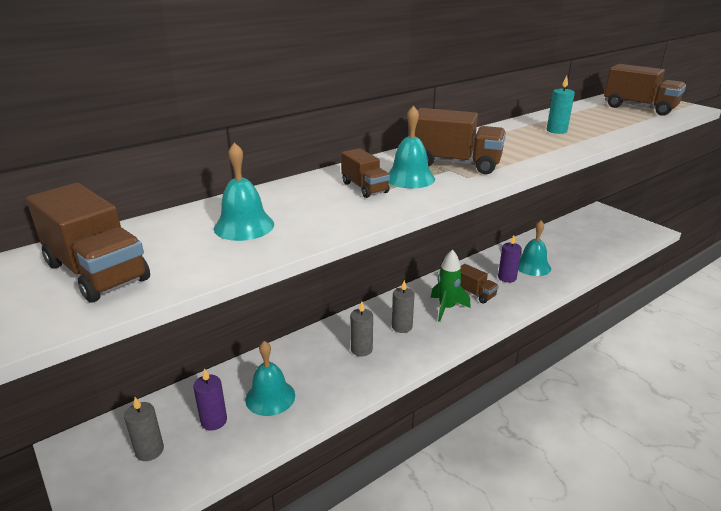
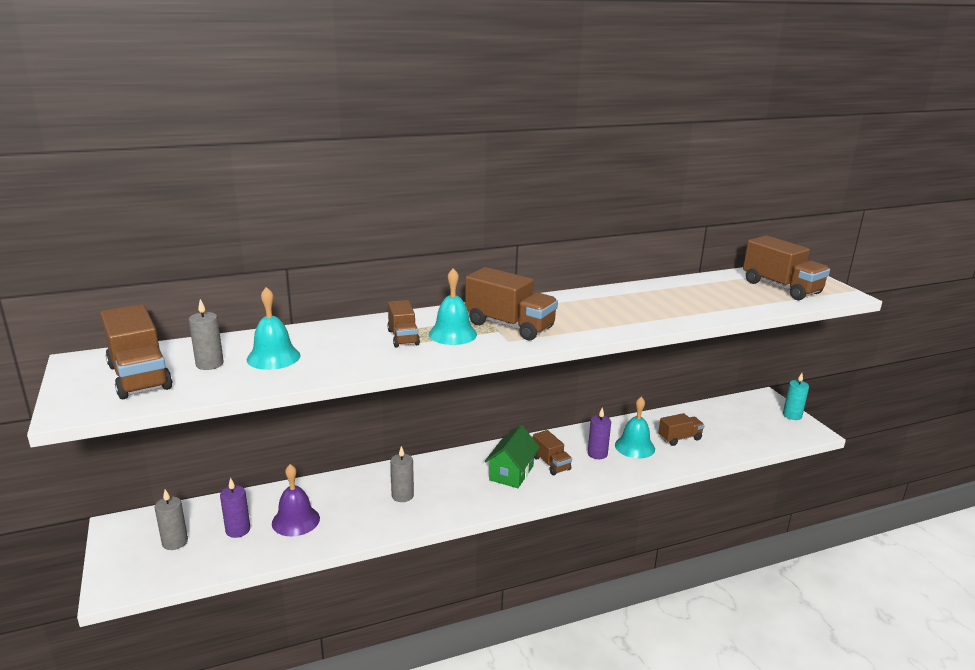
camera: 15 degrees right, 5 degrees down
turquoise bell [245,341,295,416] -> purple bell [272,464,320,537]
grey candle [392,280,415,333] -> grey candle moved to [189,299,224,370]
green rocket [431,249,471,322] -> green house [485,425,540,488]
turquoise candle [547,76,575,134] -> turquoise candle moved to [783,373,809,420]
none -> brown truck [658,413,705,446]

